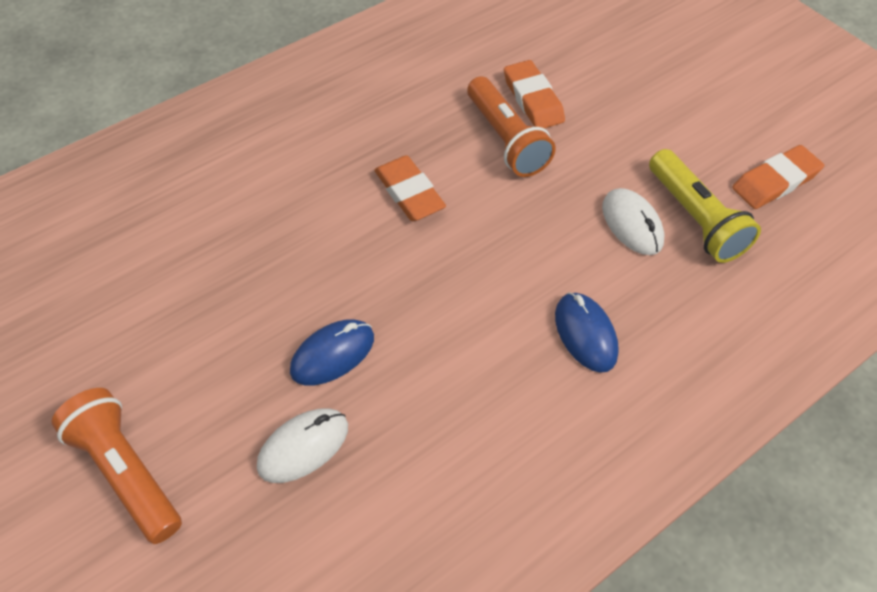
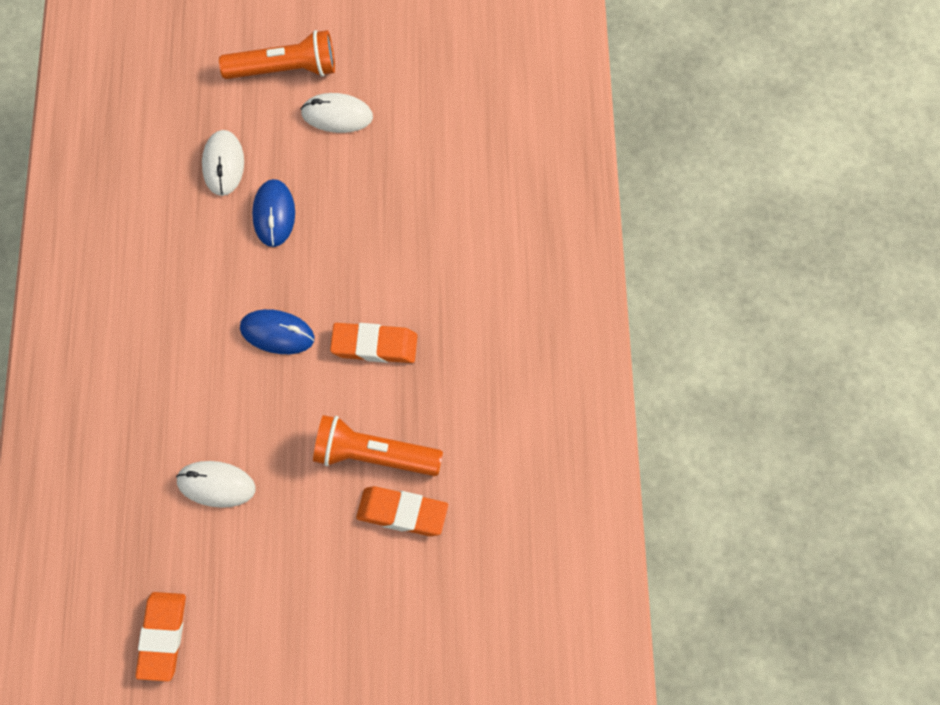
camera: 125 degrees right, 10 degrees up
blue mouse [555,292,619,373] -> blue mouse moved to [240,309,315,354]
yellow flashlight [649,149,761,263] -> none
none -> white mouse [301,93,373,133]

